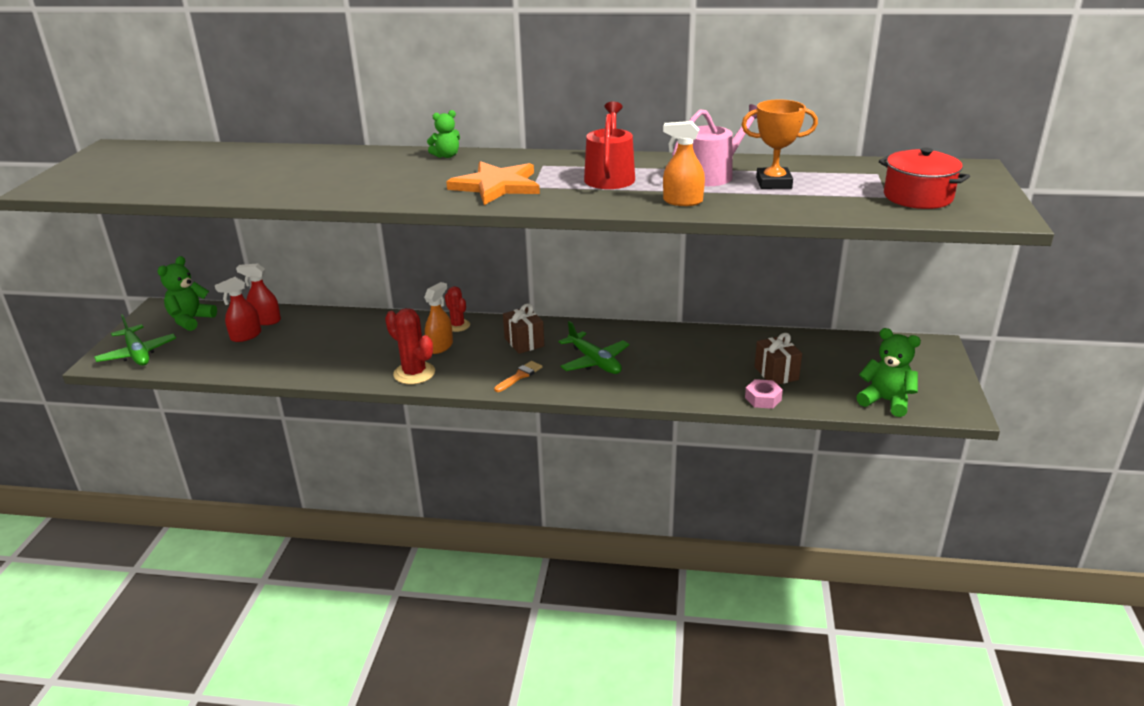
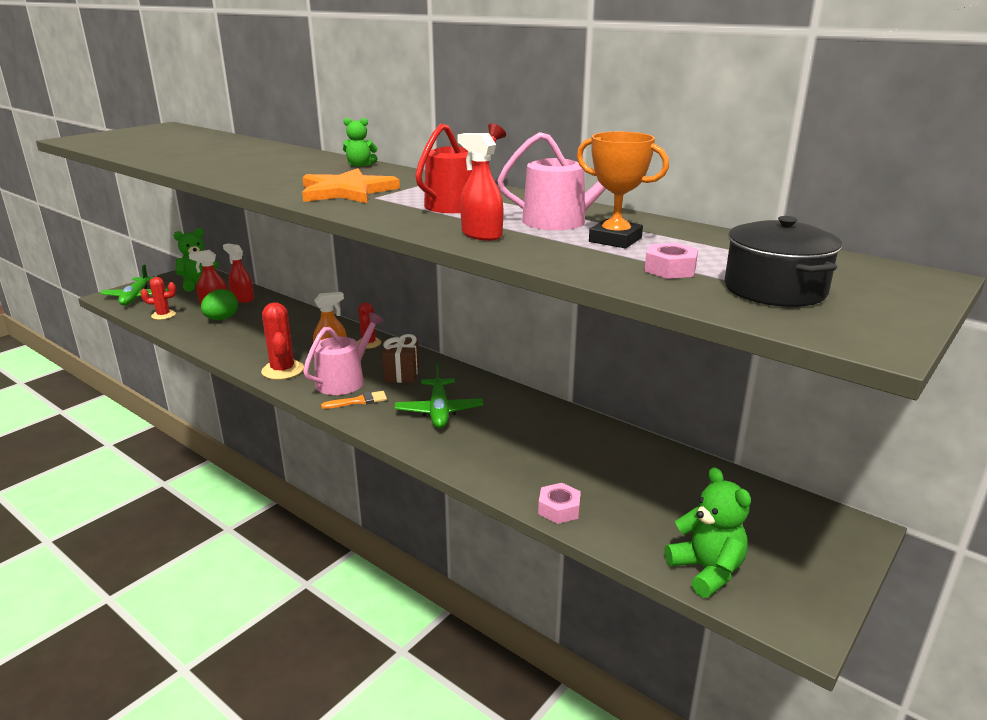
camera: 30 degrees right, 5 degrees down
orange spray bottle [663,121,705,206] -> red spray bottle [457,133,503,241]
brown gift [754,333,802,385] -> none
red pot [879,147,970,209] -> black pot [725,216,842,307]
none -> red cactus [141,277,176,320]
none -> green egg [201,289,238,320]
none -> pink watering can [303,313,384,395]
none -> pink nut [644,243,698,279]

